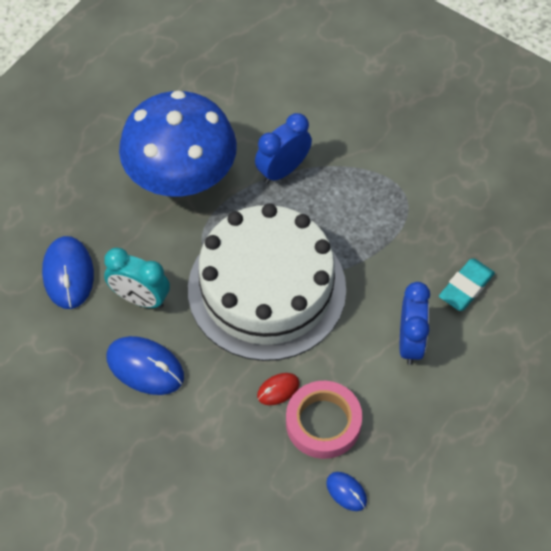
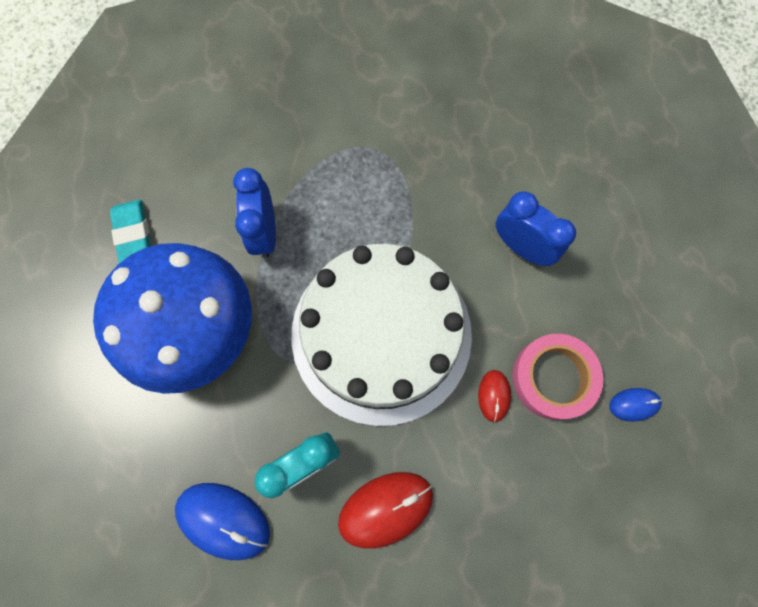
camera: 55 degrees left, 15 degrees up
blue mouse [107,336,184,395] -> red mouse [338,472,433,549]
turquoise eraser [439,259,495,311] -> turquoise eraser moved to [110,200,151,263]

